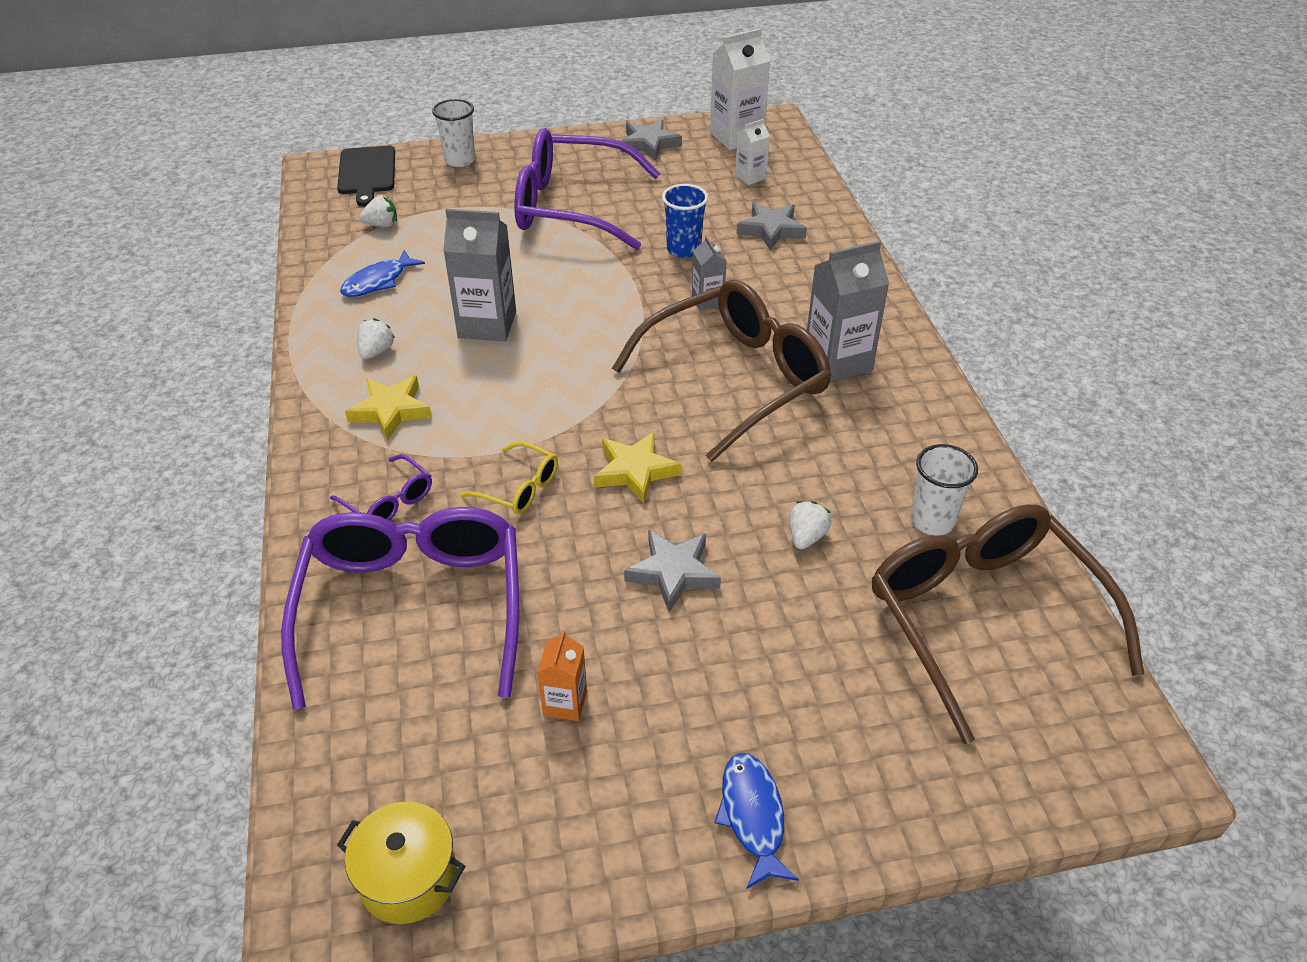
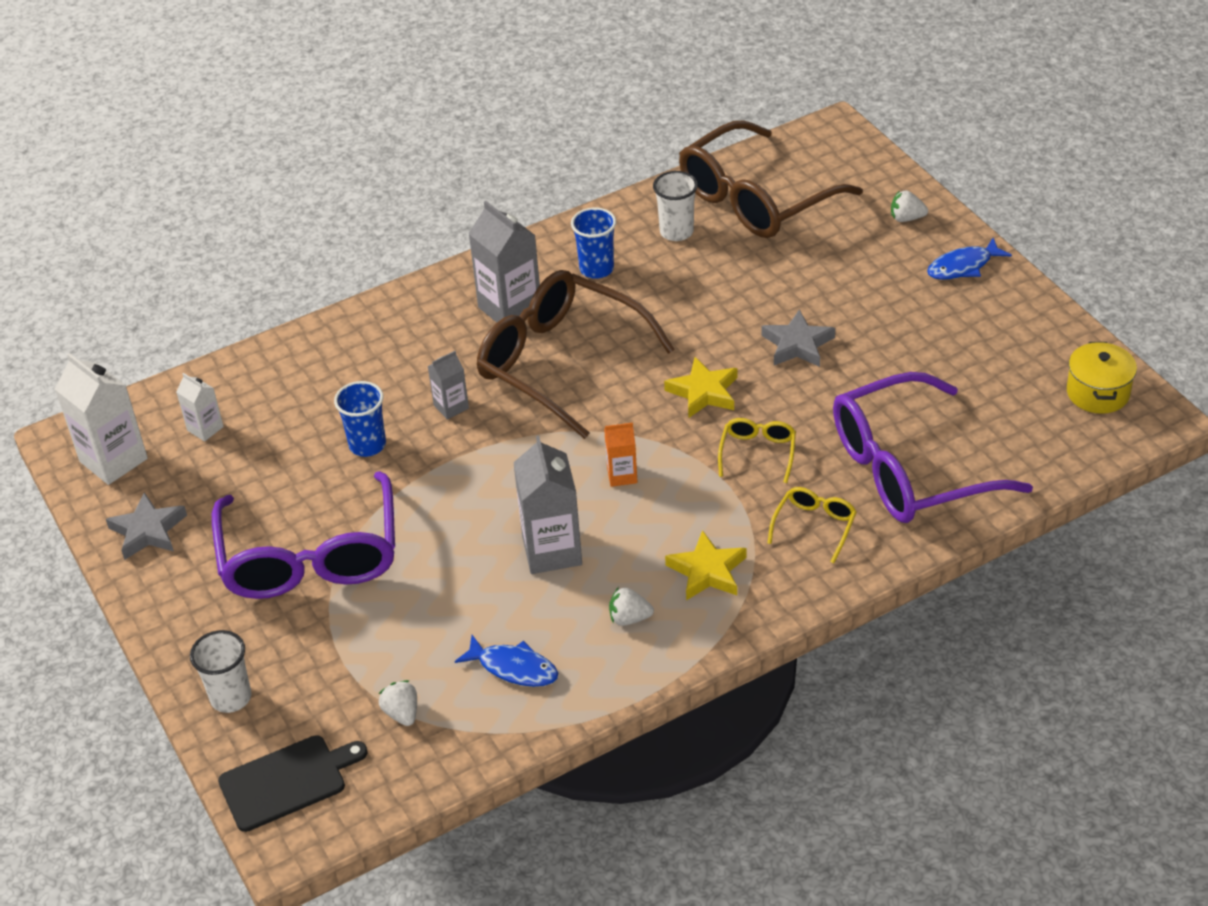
camera: 105 degrees left, 0 degrees up
purple glasses [330,454,432,521] -> yellow glasses [768,487,857,563]
orange carton [537,630,587,721] -> orange carton moved to [604,422,638,487]
grey star [737,202,807,250] -> none
white strawberry [789,501,831,549] -> white strawberry moved to [891,190,928,222]
none -> blue cup [571,207,616,279]

